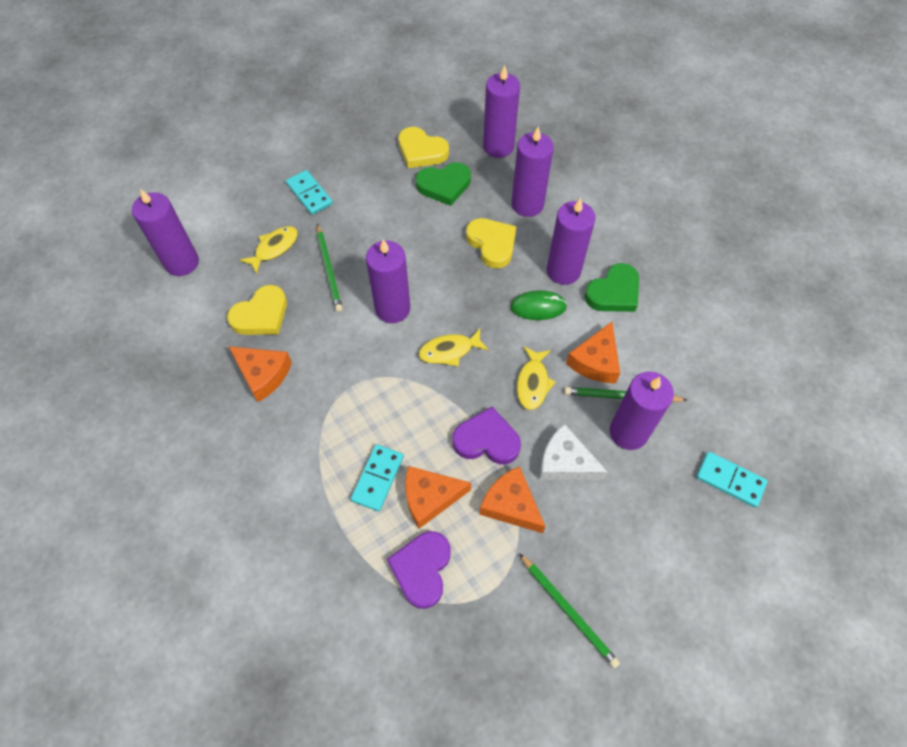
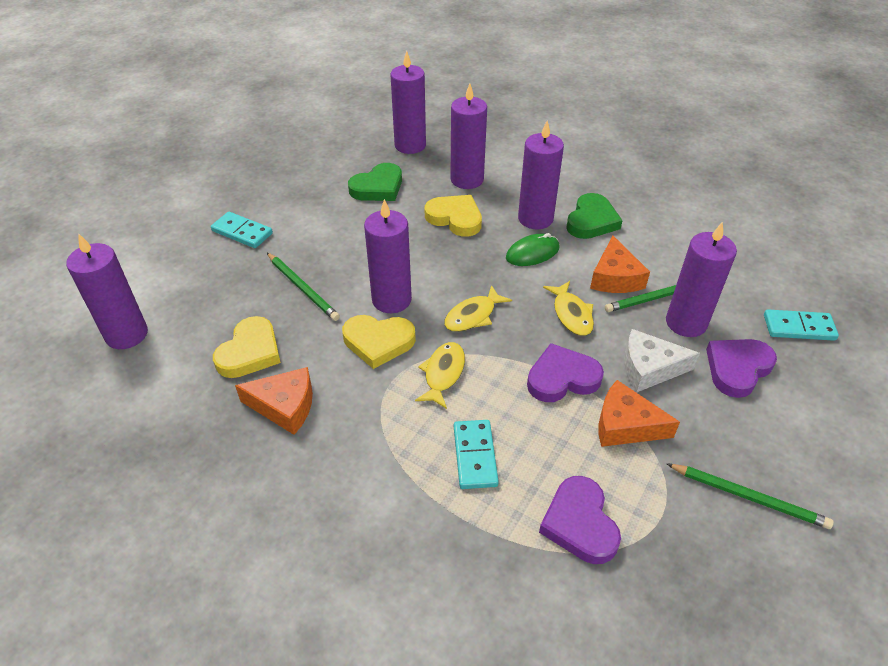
camera: 25 degrees left, 15 degrees down
yellow fish [240,226,298,275] -> yellow fish moved to [415,342,465,409]
yellow heart [398,127,449,168] -> yellow heart moved to [342,315,416,369]
orange cheese [405,466,471,529] -> none
none -> purple heart [706,339,777,398]

